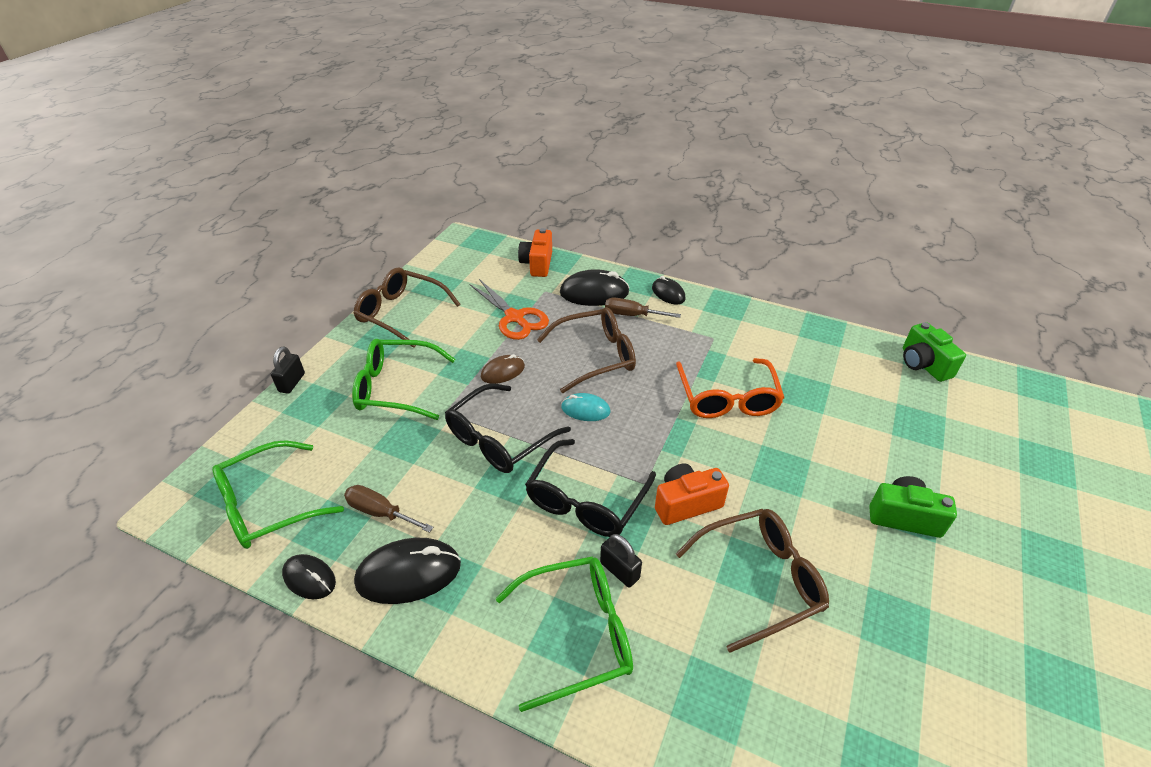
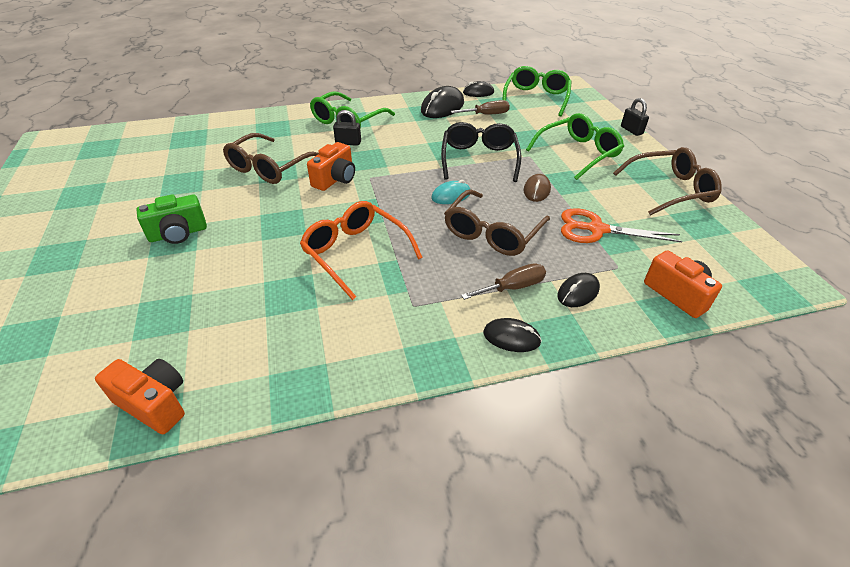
camera: 140 degrees right, 0 degrees up
black glasses [525,439,656,537] -> none
black mouse [560,269,630,306] -> black mouse [557,273,600,307], size x0.60
green camera [903,322,966,382] -> orange camera [95,359,185,434]

